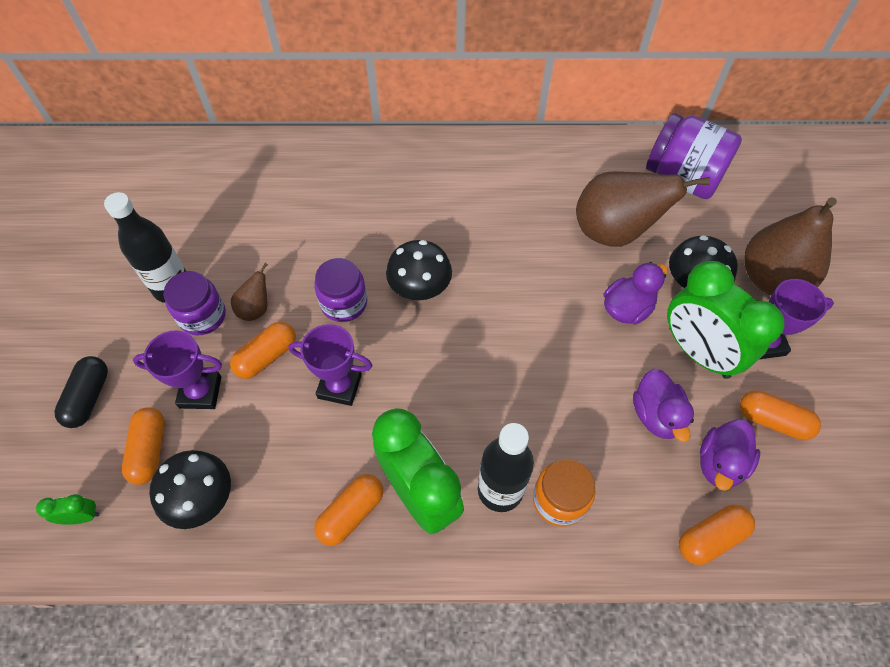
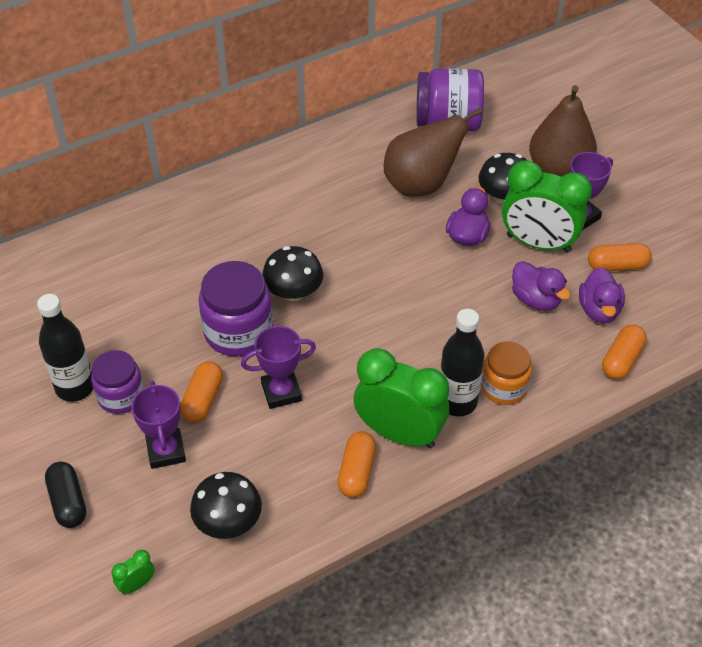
camera: 30 degrees left, 10 degrees down
orange capsule [122,407,165,485] -> none
purple trophy [133,330,222,409] -> purple trophy turned 75 degrees counterclockwise [131,381,186,469]
brown pear [231,263,268,321] -> none
purple jar [314,258,367,322] -> purple jar [199,261,273,356], size x1.53

